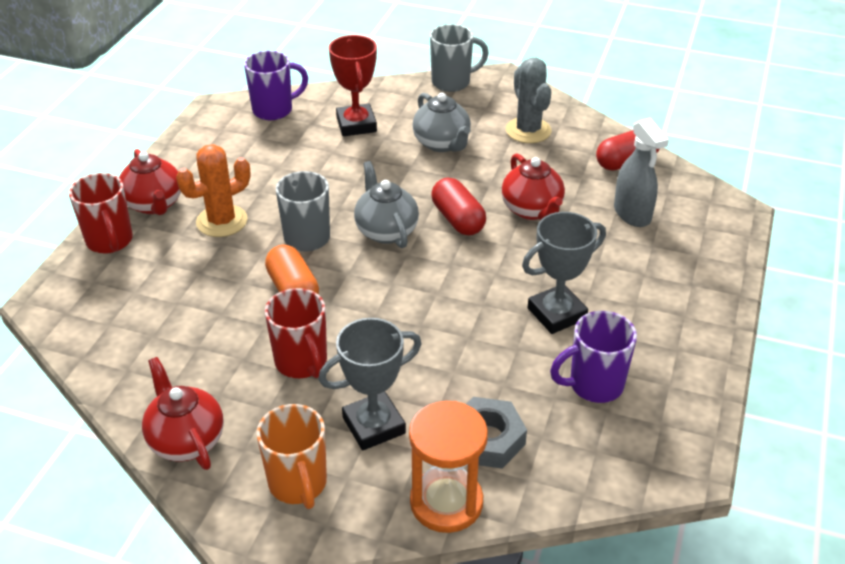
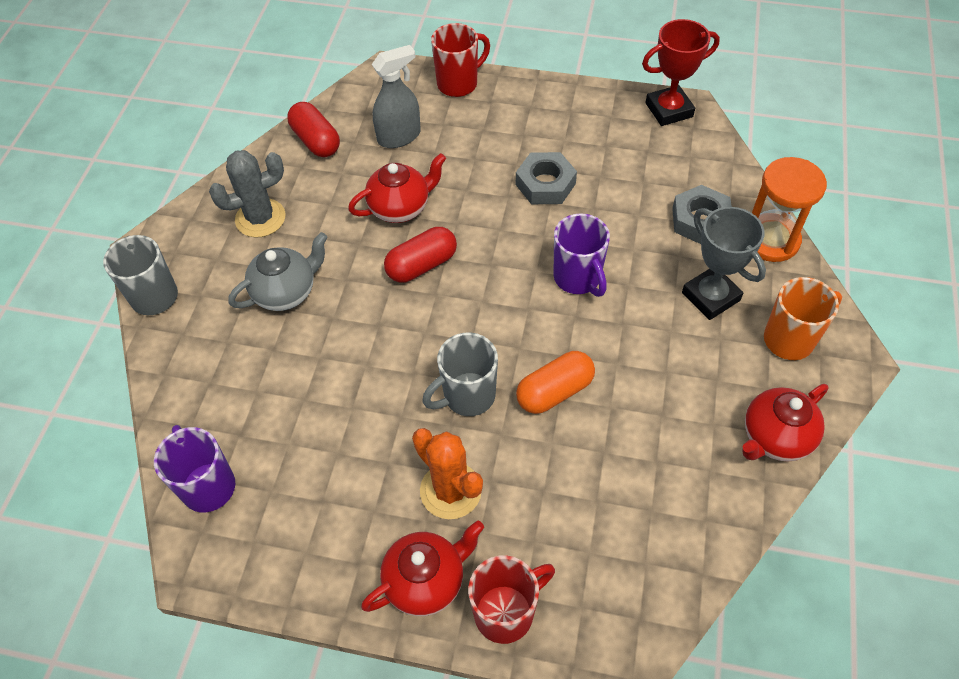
camera: 95 degrees left, 15 degrees up
red mug [265,288,327,378] -> red mug moved to [431,23,490,97]
red trophy [329,35,377,136] -> red trophy moved to [642,19,720,126]
grey teapot [354,161,419,248] -> none
grey trophy [522,212,606,334] -> grey nut [516,152,577,204]
purple mug [550,311,637,403] -> purple mug moved to [553,213,610,297]

